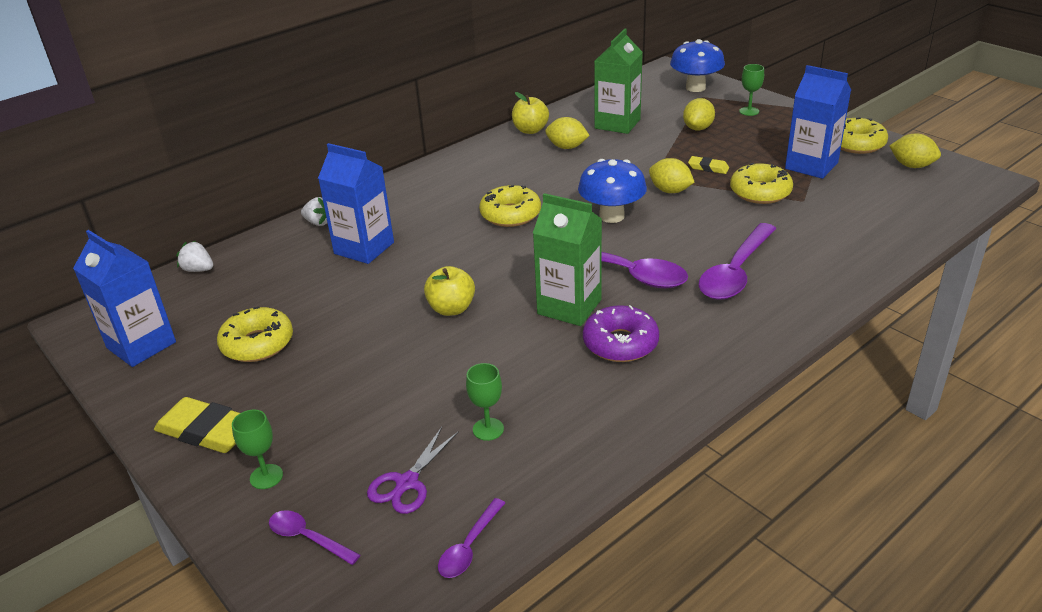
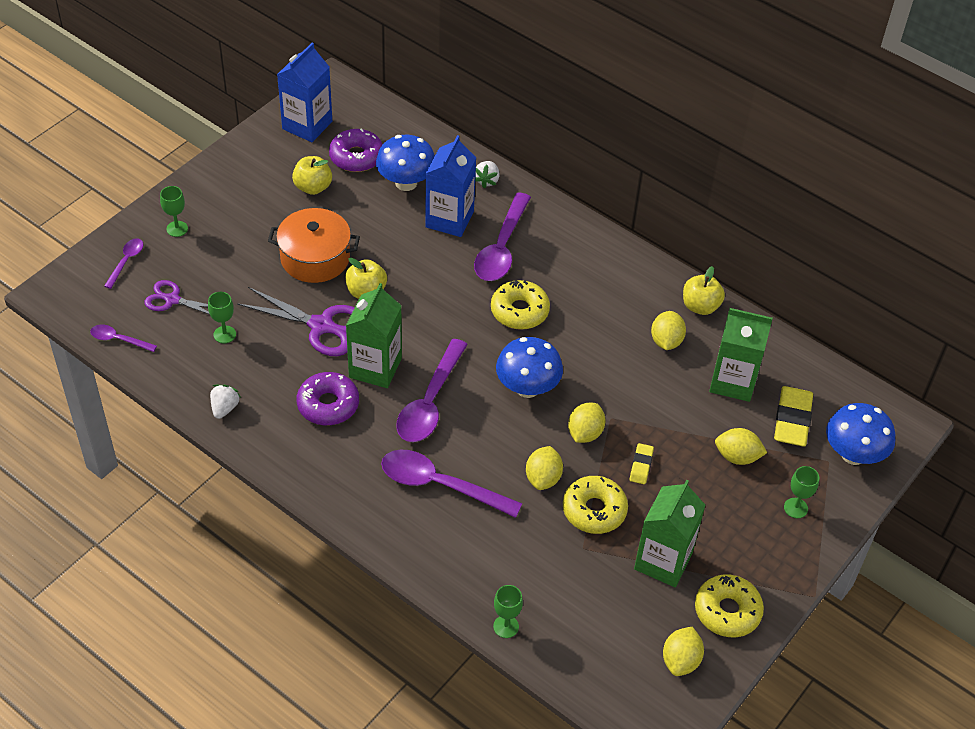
camera: 75 degrees right, 15 degrees up
yellow eraser [154,397,240,453] -> yellow eraser moved to [774,386,813,447]
white strawberry [176,241,213,272] -> white strawberry moved to [210,385,241,419]
yellow donut [217,307,293,362] -> yellow apple [292,156,332,195]
blue carton [785,65,851,179] -> green carton [634,480,706,587]
none -> purple scissors [237,287,355,356]
none -> orange pot [268,208,360,283]
none -> purple donut [329,129,383,172]
none -> blue mushroom [376,135,435,191]
none -> purple spoon [474,193,531,281]
none -> green goblet [493,585,523,638]
none -> yellow lemon [526,446,563,490]

